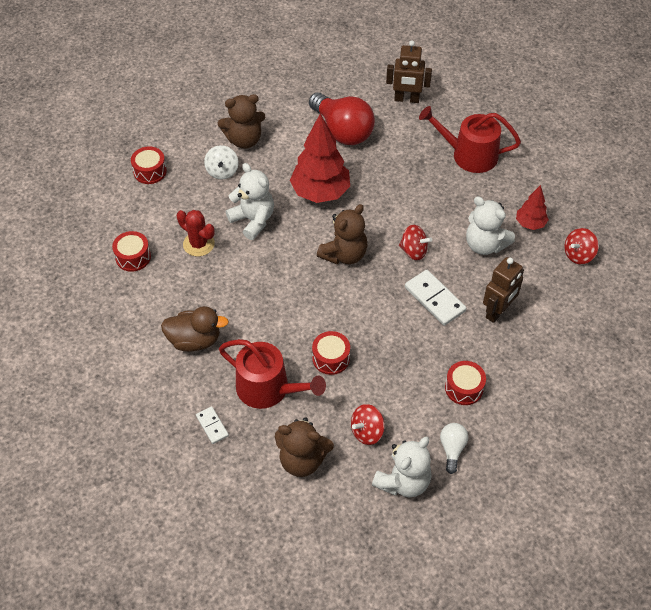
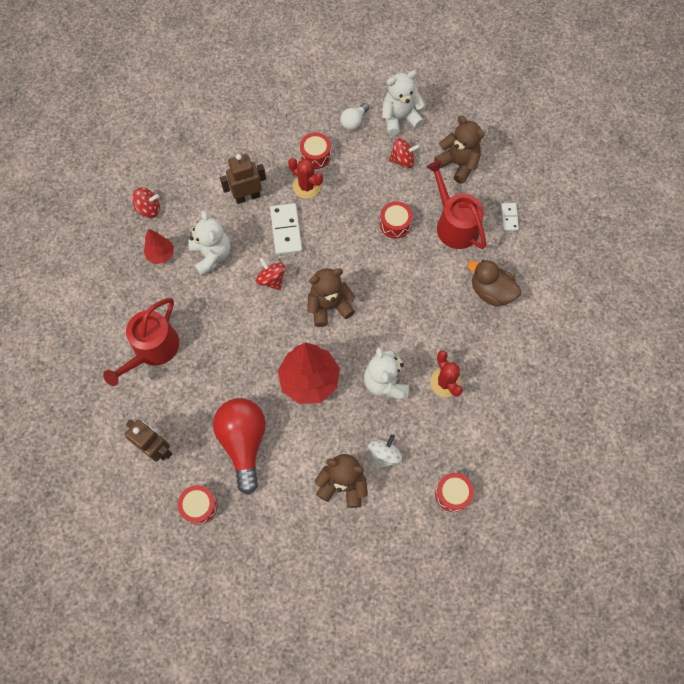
camera: 150 degrees left, 15 degrees up
red drum [112,231,151,272] -> red drum moved to [178,485,218,525]
red watering can [419,106,521,173] -> red watering can turned 75 degrees clockwise [103,298,179,386]
none -> red cactus [288,158,323,199]

